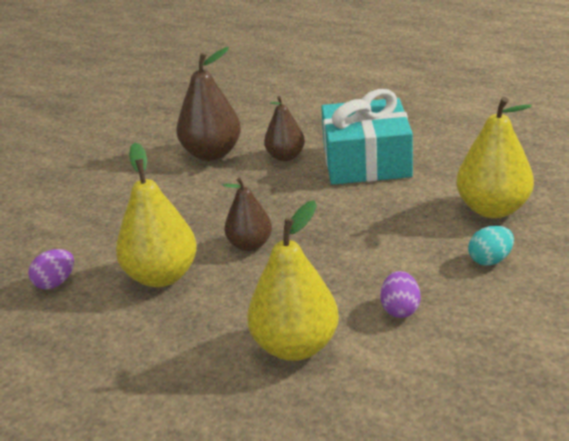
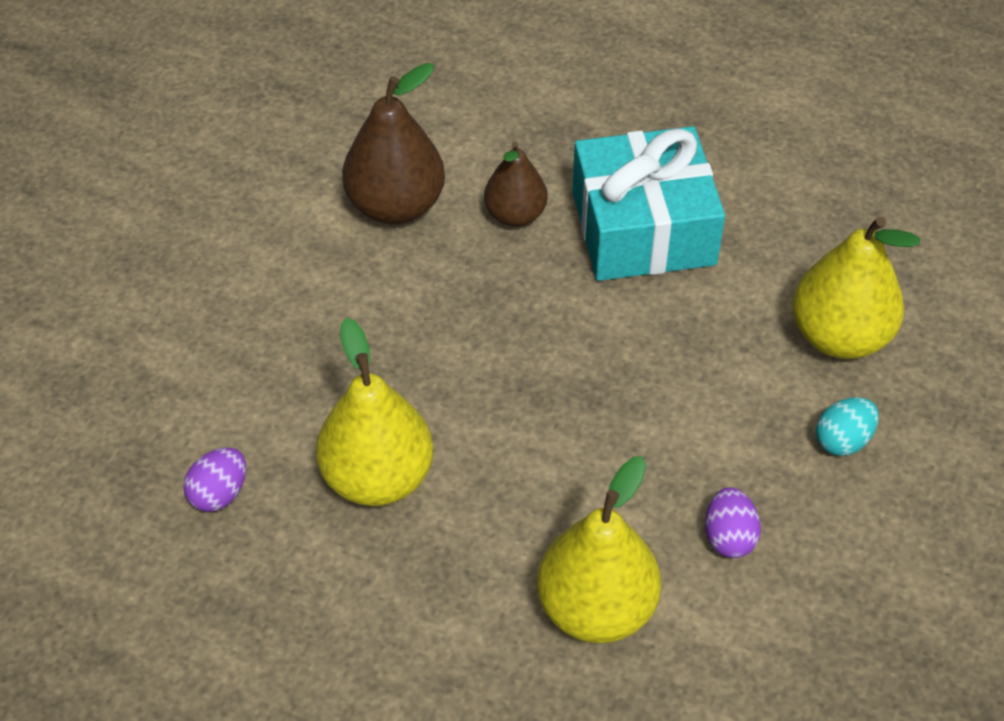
camera: 10 degrees left, 20 degrees up
brown pear [223,178,272,251] -> none

